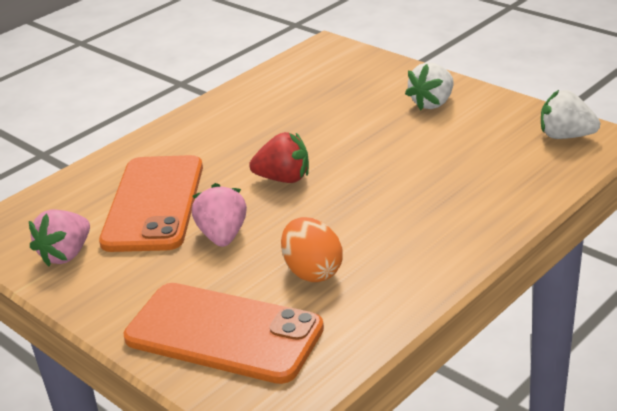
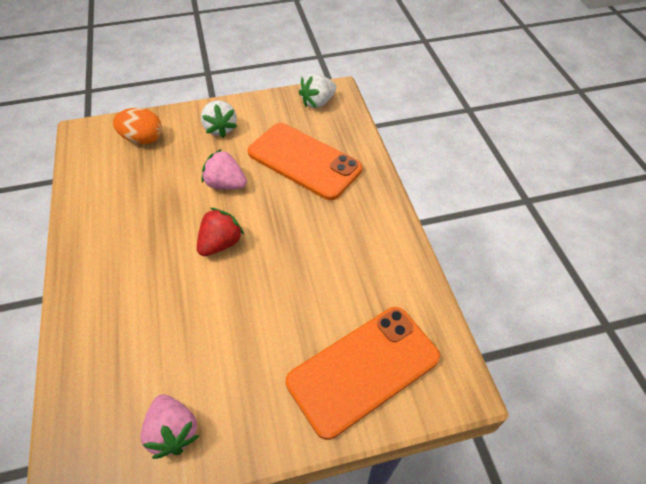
camera: 60 degrees left, 20 degrees up
orange phone [99,155,203,252] -> orange phone moved to [248,123,362,200]
pink strawberry [192,183,247,247] -> pink strawberry moved to [202,149,247,189]
orange egg [281,217,343,282] -> orange egg moved to [113,108,162,144]

